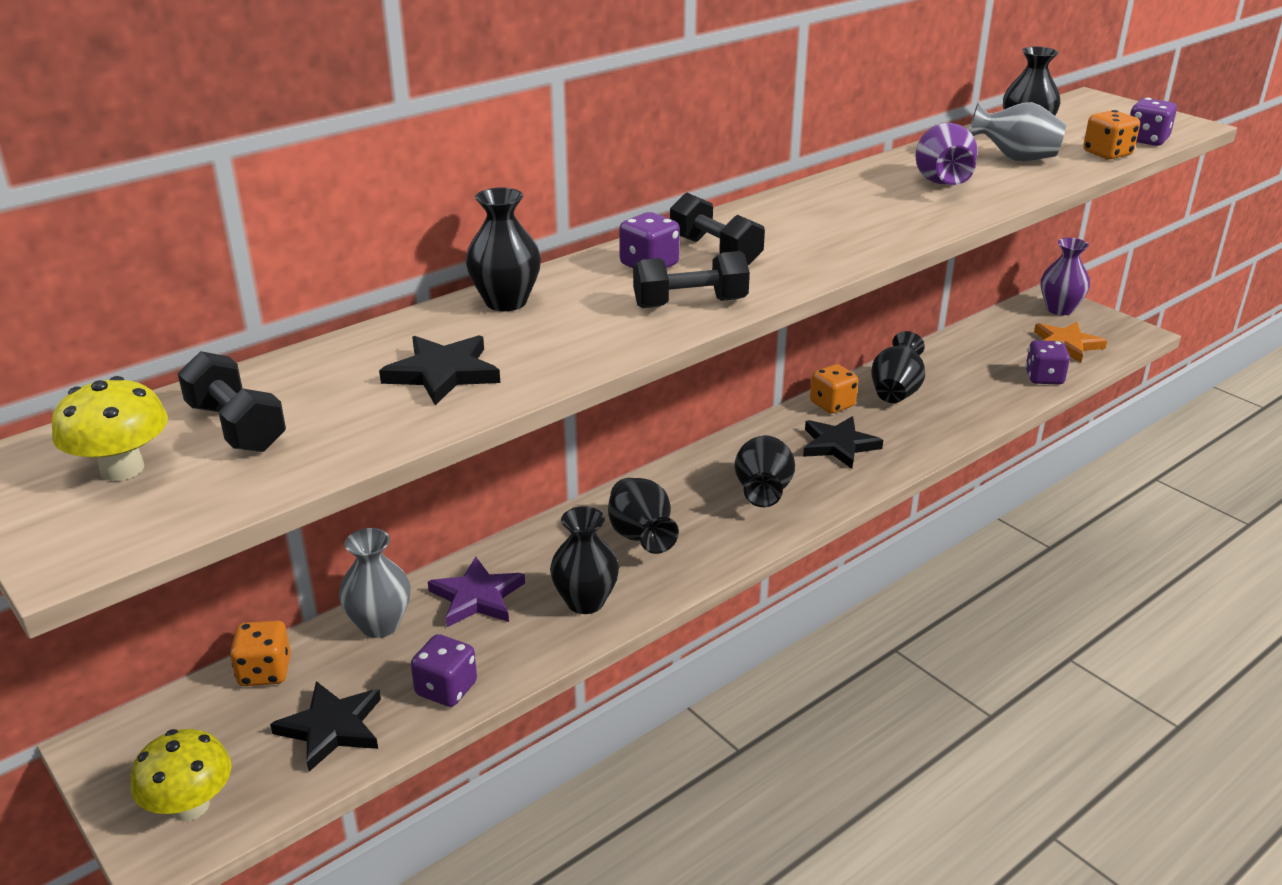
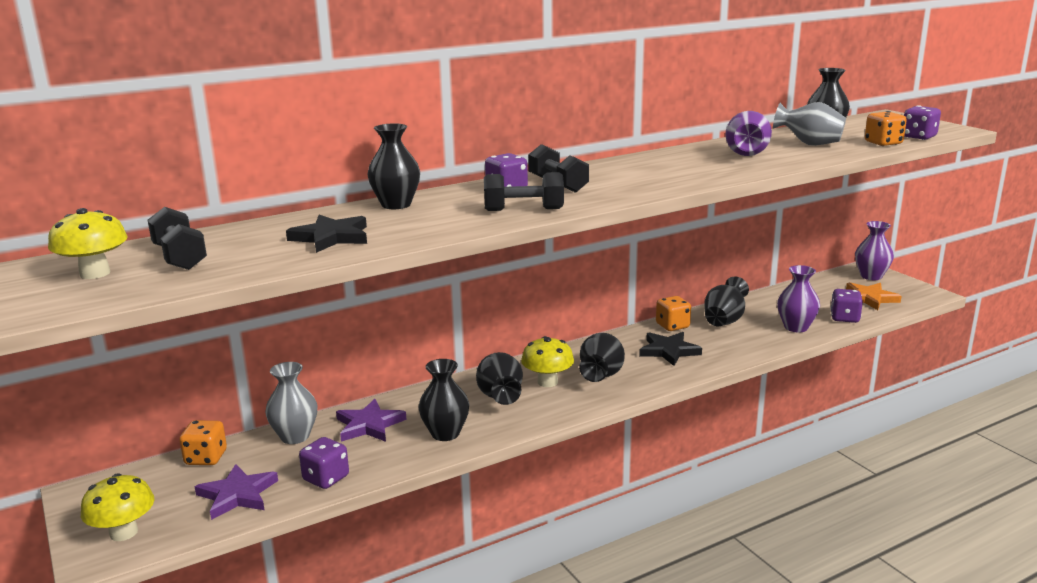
camera: 10 degrees right, 10 degrees down
black star [270,681,381,772] -> purple star [195,464,278,520]
none -> yellow mushroom [521,336,574,387]
none -> purple vase [777,265,820,332]

